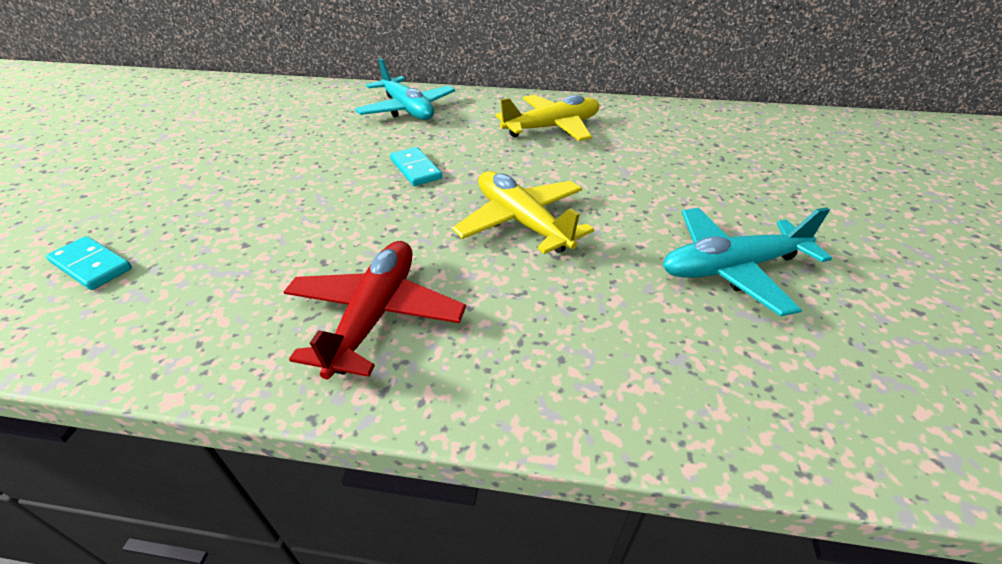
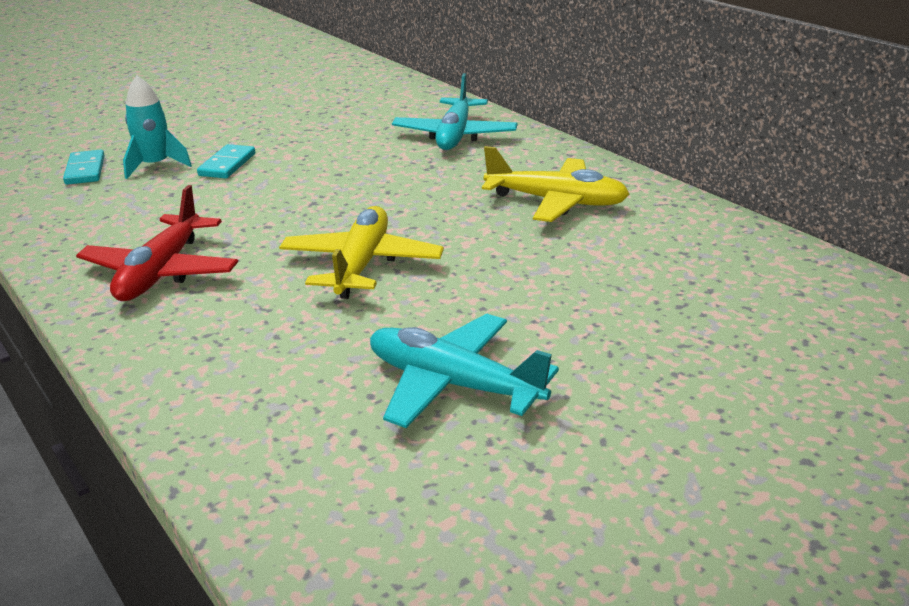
camera: 45 degrees right, 10 degrees down
red plane [284,241,466,379] -> red plane turned 135 degrees clockwise [76,185,238,301]
turquoise domino [390,147,442,186] -> turquoise domino moved to [197,144,255,178]
none -> turquoise rocket [123,75,192,179]

